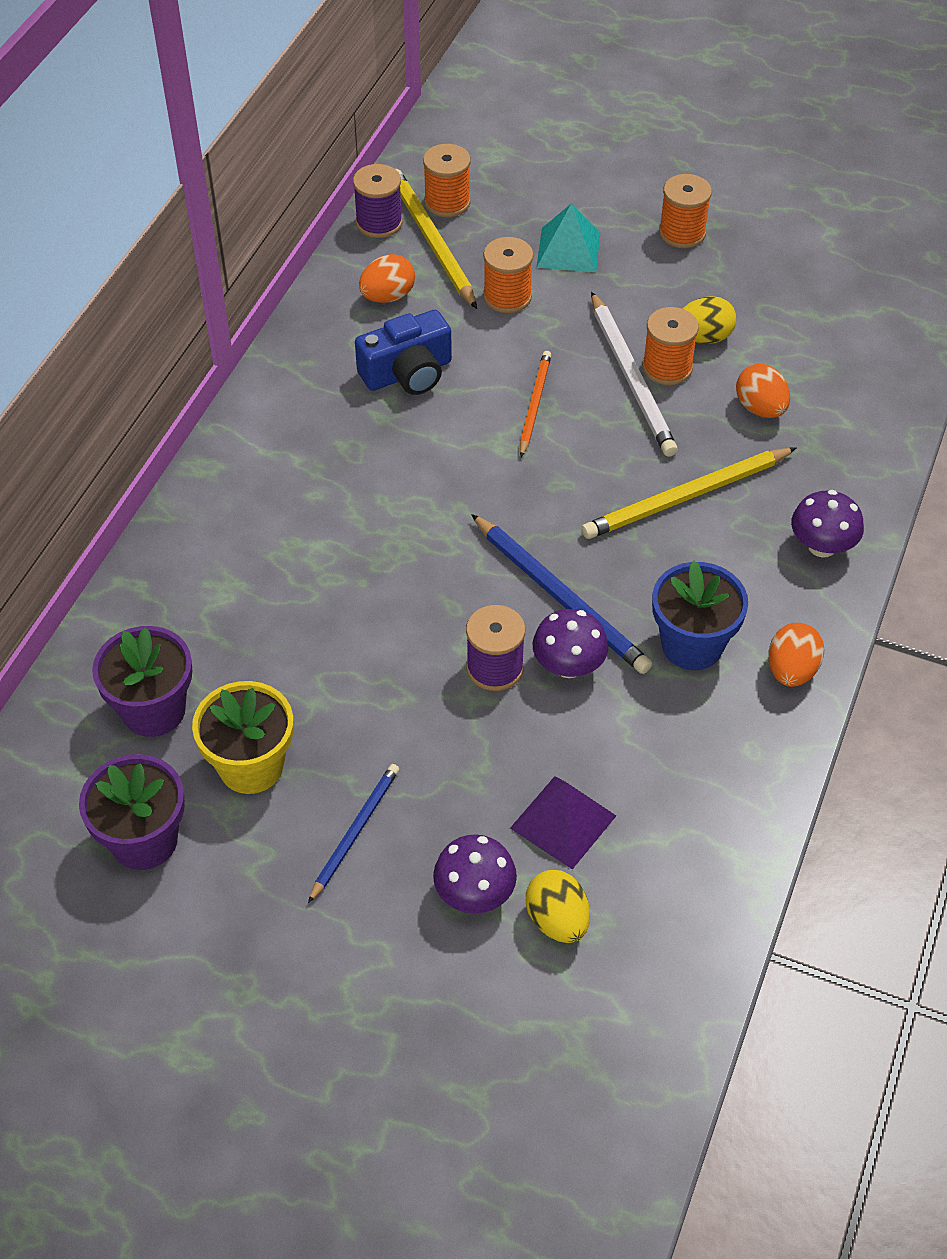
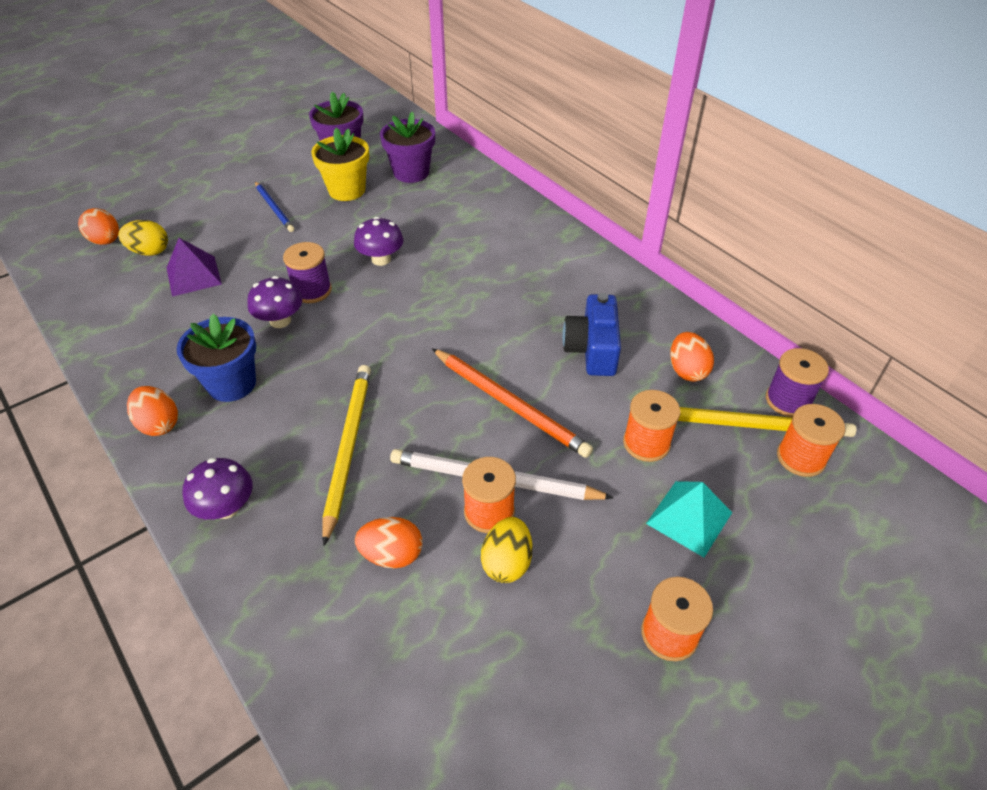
camera: 120 degrees right, 5 degrees down
purple mushroom [433,834,517,913] -> purple mushroom moved to [354,217,404,266]
blue pencil [471,514,652,674] -> none
orange pencil [520,351,551,457] -> orange pencil [432,348,593,458], size x1.63
none -> orange egg [78,208,119,245]

